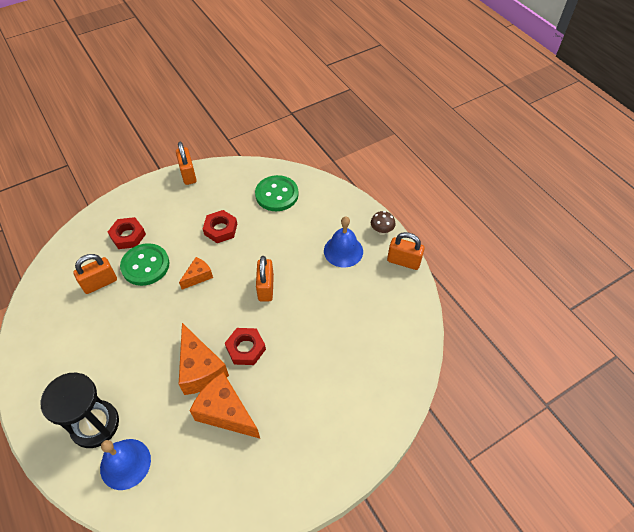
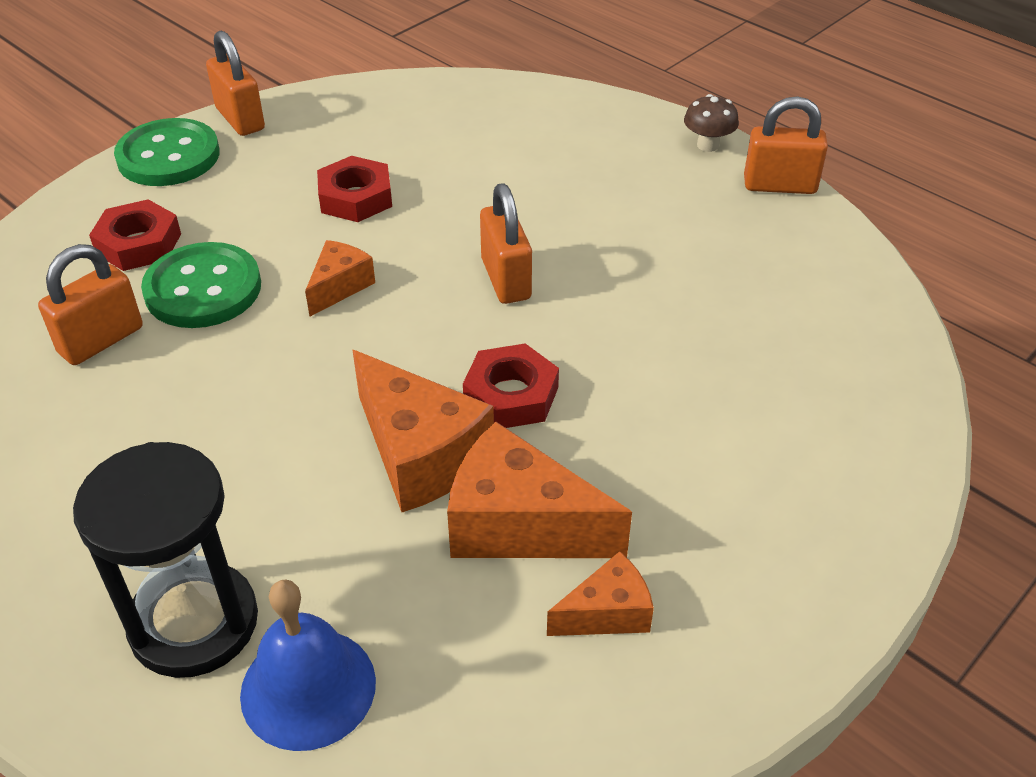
camera: 15 degrees left, 10 degrees down
green button [255,175,299,211] -> green button moved to [114,118,220,186]
blue bell [324,216,363,268] -> none
none -> orange cheese [547,551,654,636]

